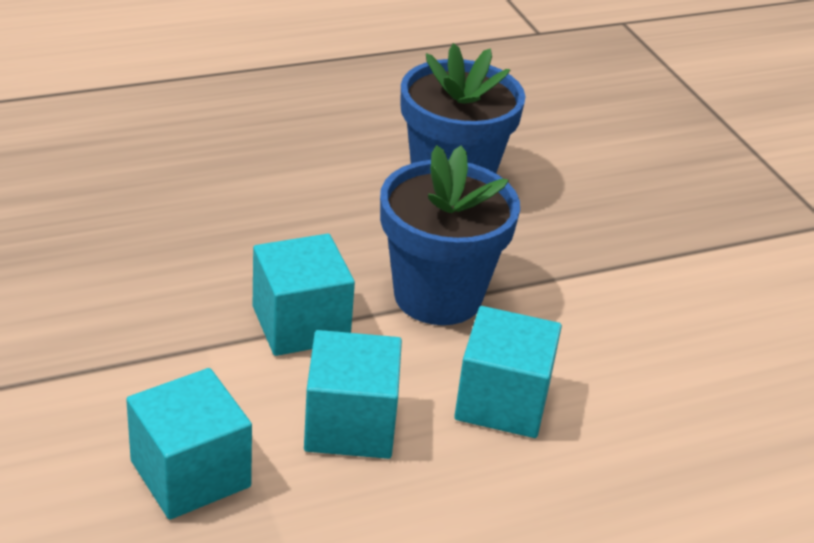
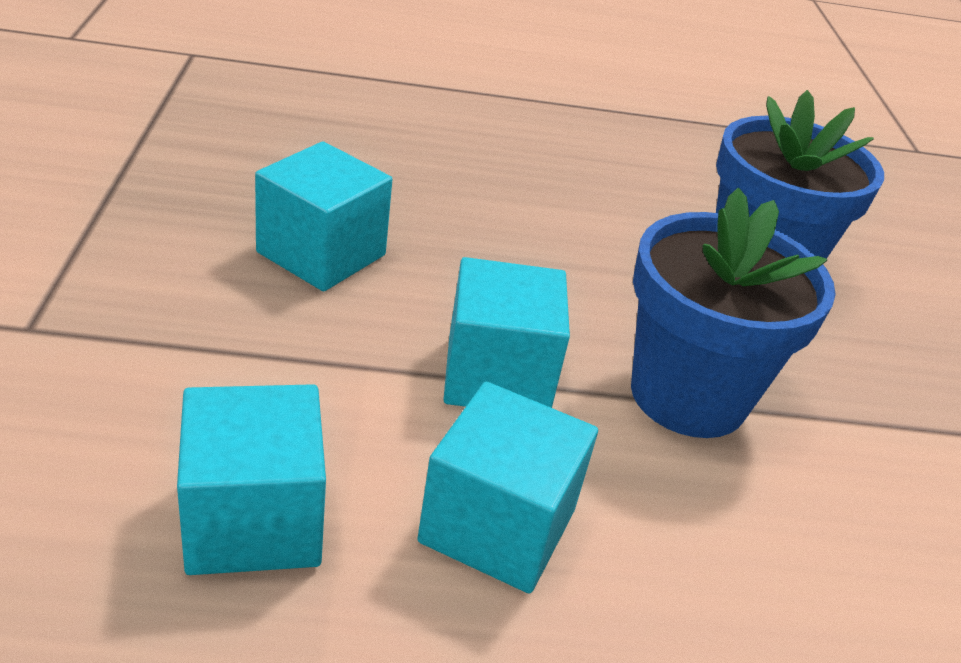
camera: 20 degrees right, 0 degrees up
turquoise cube [454,306,562,438] -> turquoise cube moved to [255,141,393,291]

